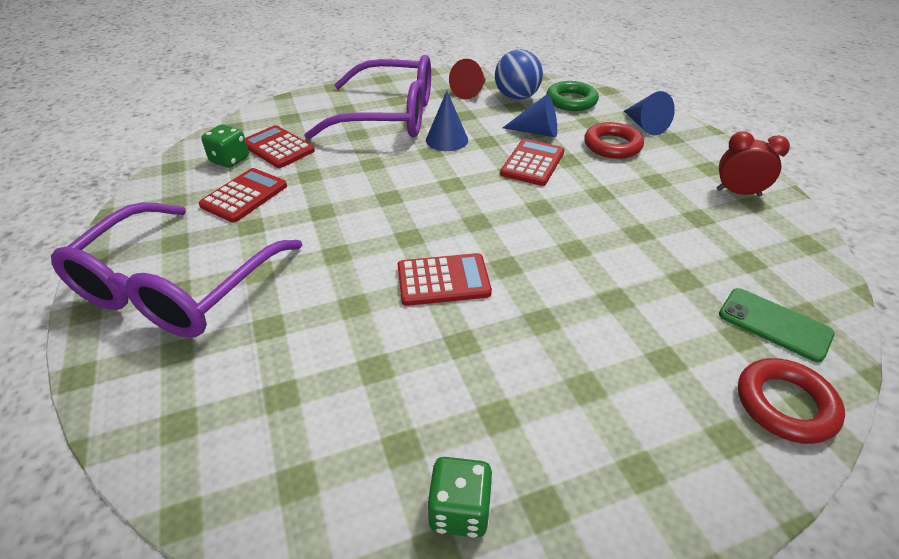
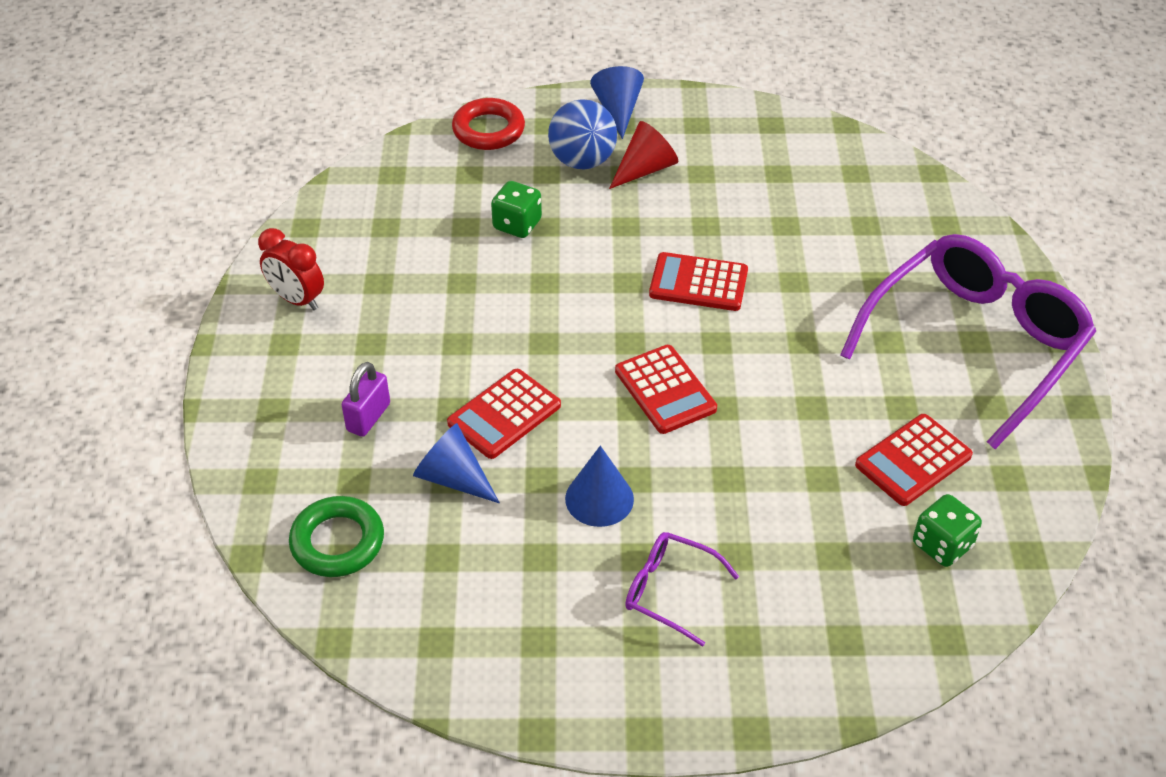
camera: 160 degrees left, 5 degrees up
red calculator [245,125,315,168] -> red calculator moved to [615,345,717,434]
purple glasses [304,55,431,140] -> purple glasses [625,532,739,647], size x0.45
green dice [427,457,493,538] -> green dice moved to [491,181,542,238]
red cone [449,59,486,100] -> red cone moved to [609,121,678,189]
blue ball [495,49,543,100] -> blue ball moved to [548,99,617,169]
red ring [584,122,644,159] -> purple padlock [342,362,390,437]
blue cone [624,91,675,135] -> blue cone moved to [590,66,644,139]
green phone [719,288,835,362] -> none

